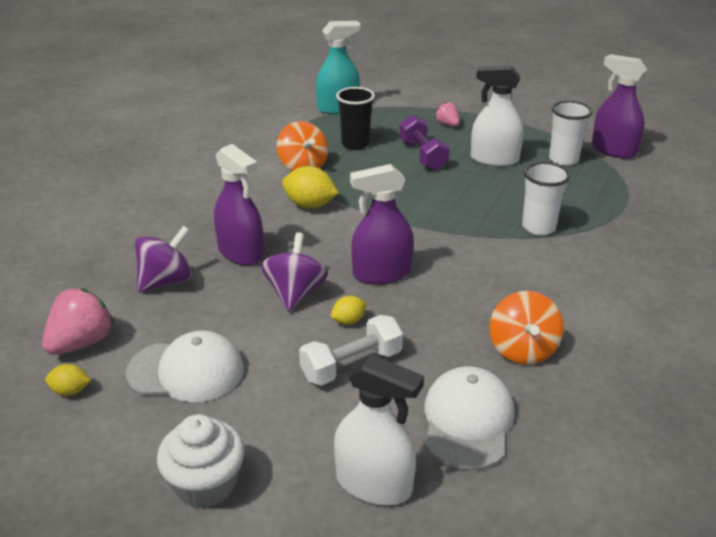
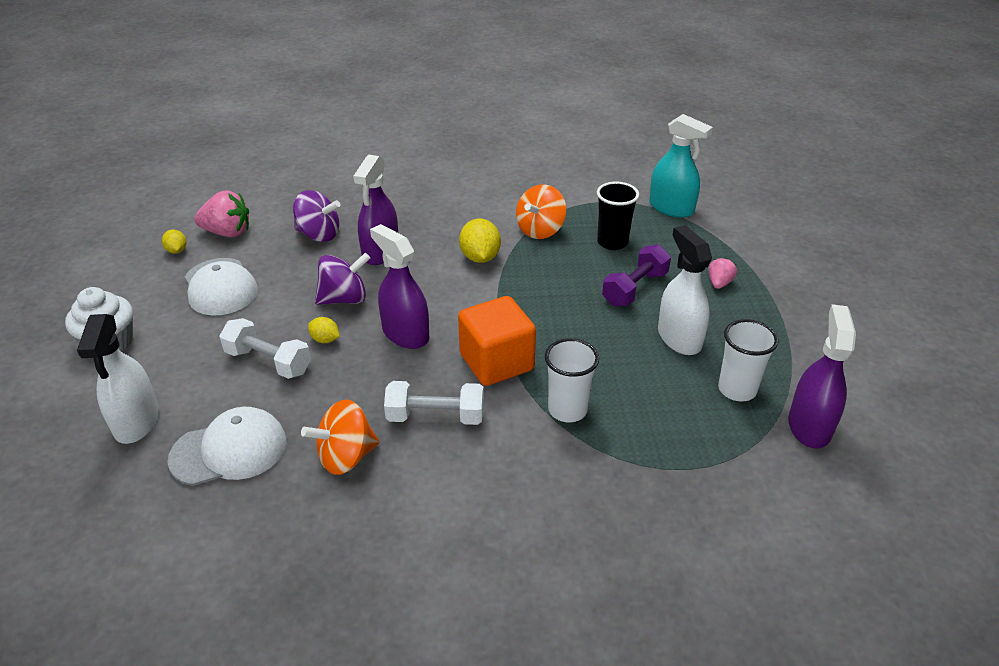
camera: 60 degrees right, 5 degrees up
none -> white dumbbell [384,381,484,425]
none -> orange cube [458,296,536,386]

